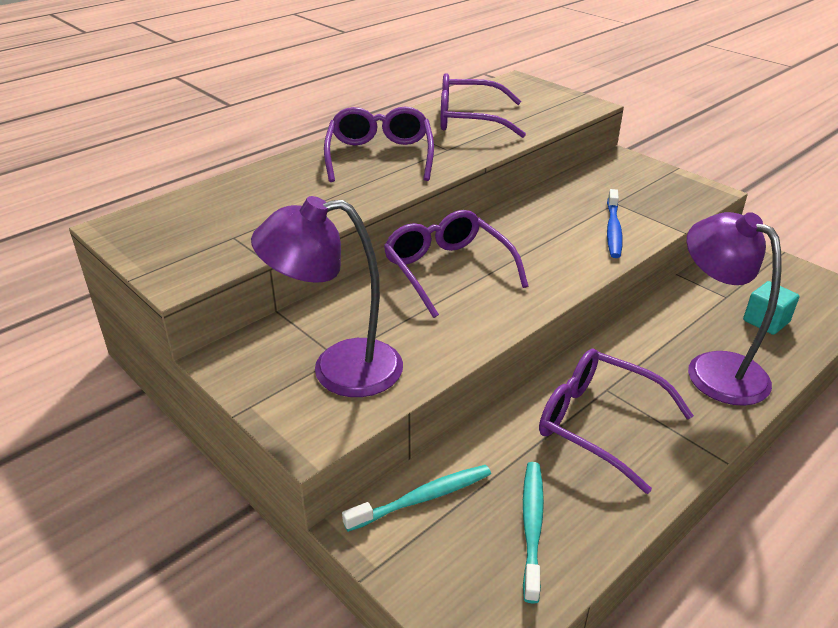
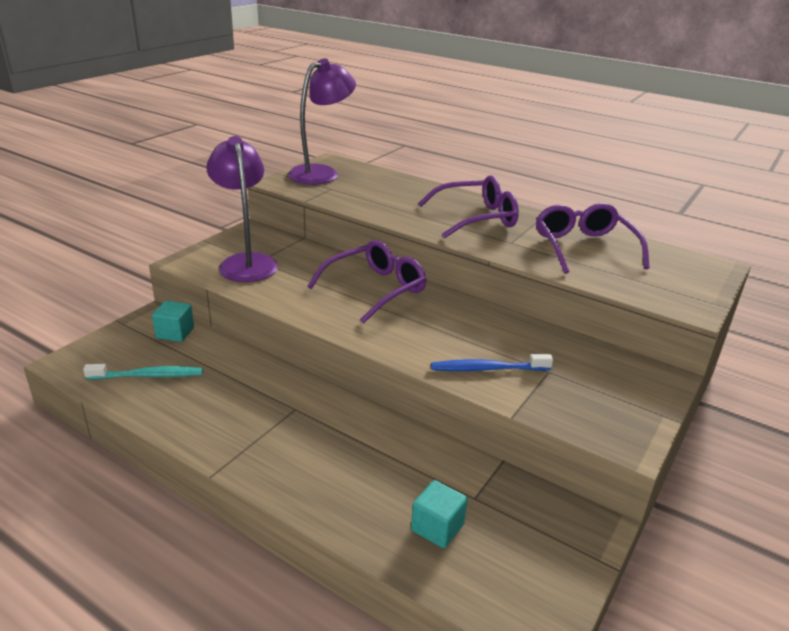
camera: 75 degrees right, 5 degrees down
turquoise toothbrush [342,465,491,532] -> turquoise cube [152,301,194,342]
purple glasses [539,349,694,494] -> none
purple lamp [687,212,782,406] -> purple lamp moved to [288,58,356,185]

